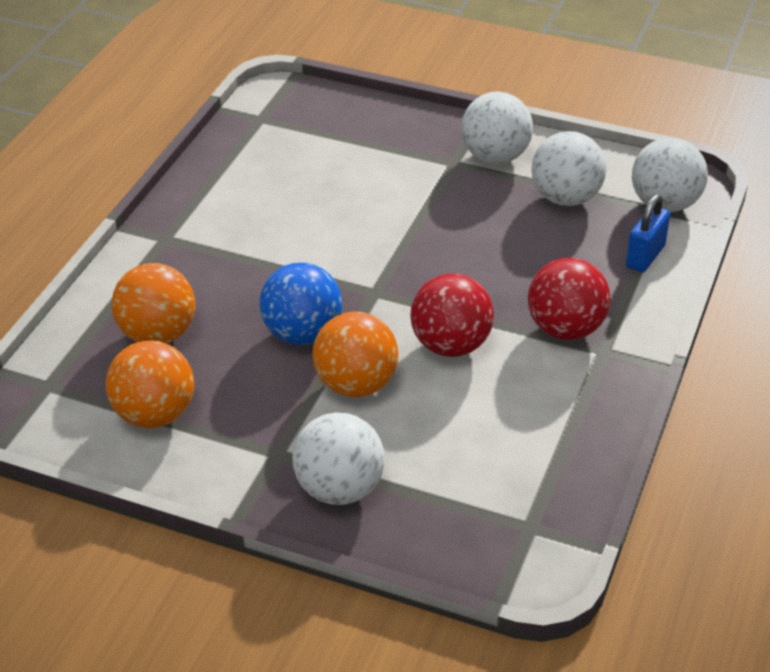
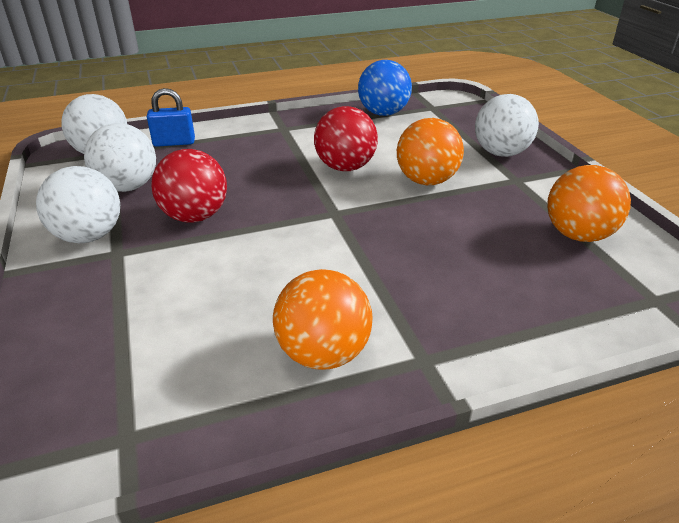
camera: 130 degrees left, 5 degrees down
orange ball [112,263,195,344] -> orange ball moved to [273,269,373,370]
blue ball [259,263,342,345] -> blue ball moved to [358,60,412,116]
red ball [528,258,611,340] -> red ball moved to [151,149,227,222]

